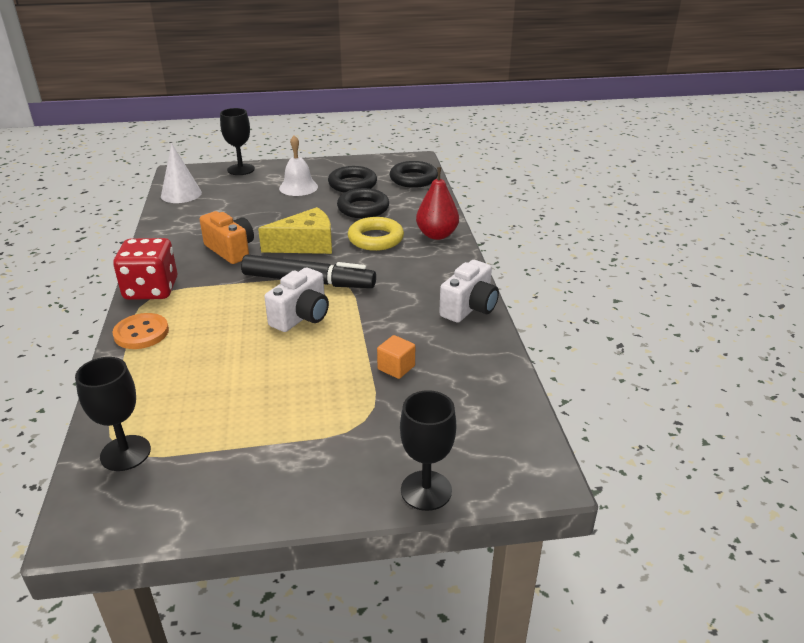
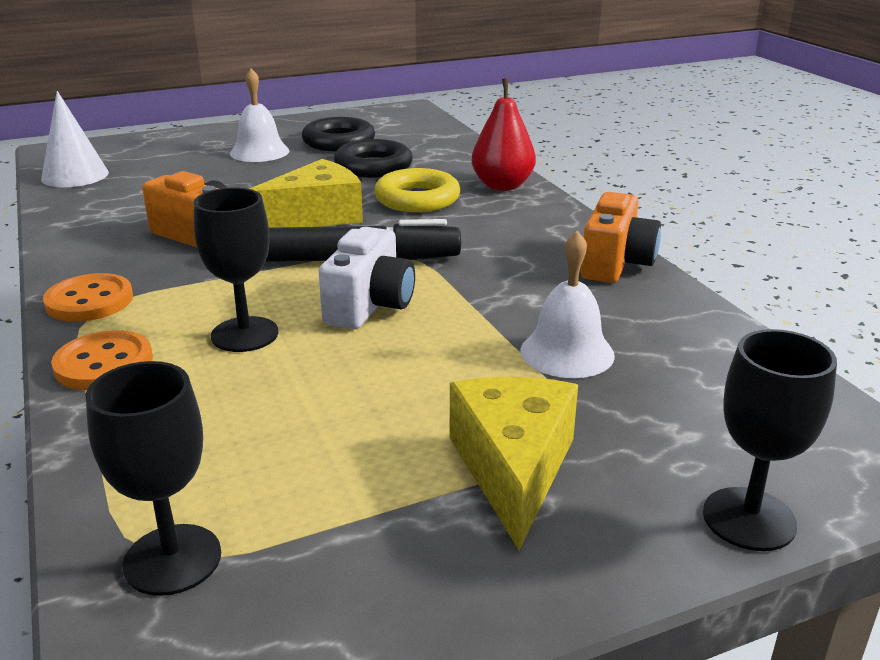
camera: 15 degrees left, 5 degrees down
red dice [113,238,177,300] -> orange button [43,273,133,322]
black goblet [220,108,255,175] -> black goblet moved to [194,188,279,352]
orange cube [377,335,415,379] -> white bell [521,230,615,378]
black ring [390,161,438,188] -> none
white camera [439,260,499,323] -> orange camera [581,192,661,283]
none -> yellow cheese [450,377,578,551]

